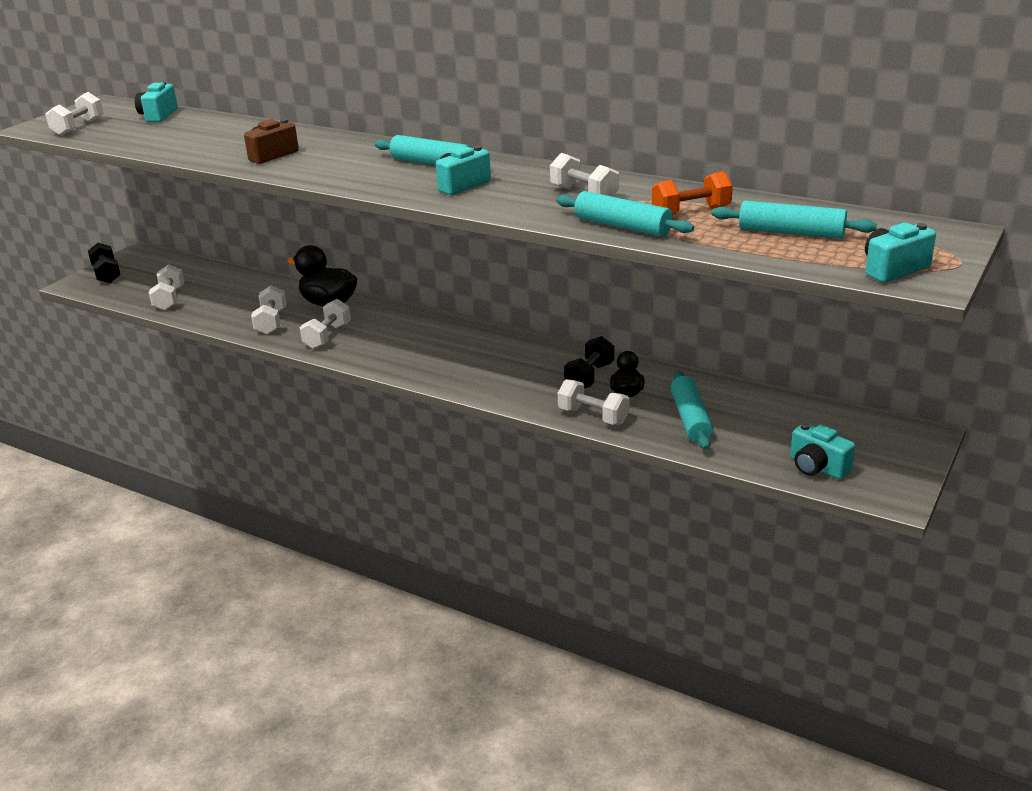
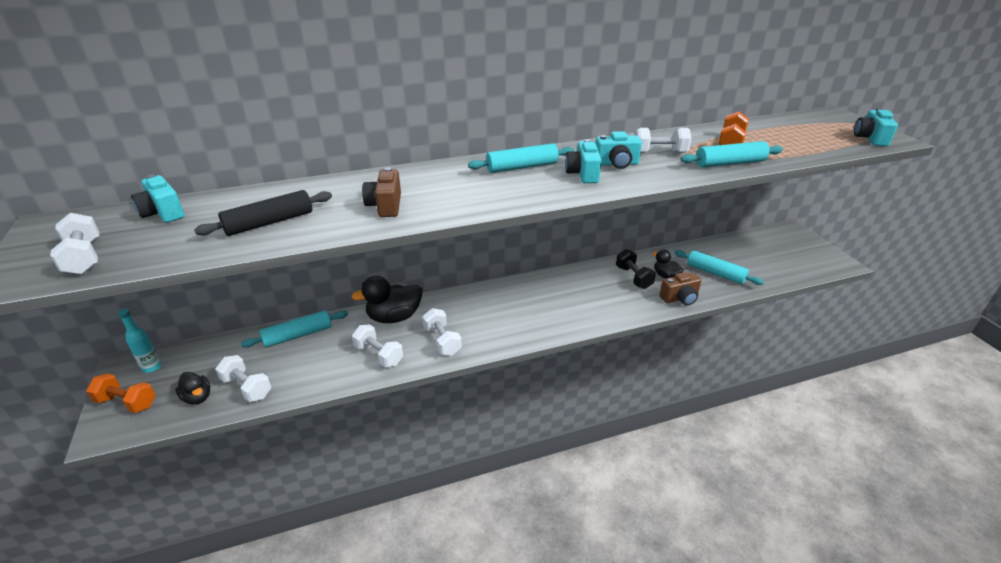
camera: 50 degrees left, 5 degrees up
black dumbbell [88,243,121,283] -> orange dumbbell [86,373,156,413]
white dumbbell [558,379,630,425] -> brown camera [659,272,701,306]
turquoise rolling pin [712,201,877,239] -> turquoise rolling pin moved to [241,310,348,348]
turquoise camera [790,423,855,479] -> turquoise camera moved to [595,131,642,169]
none -> turquoise bottle [118,309,161,373]
none -> black duck [175,372,210,405]
none -> black rolling pin [194,190,332,236]

